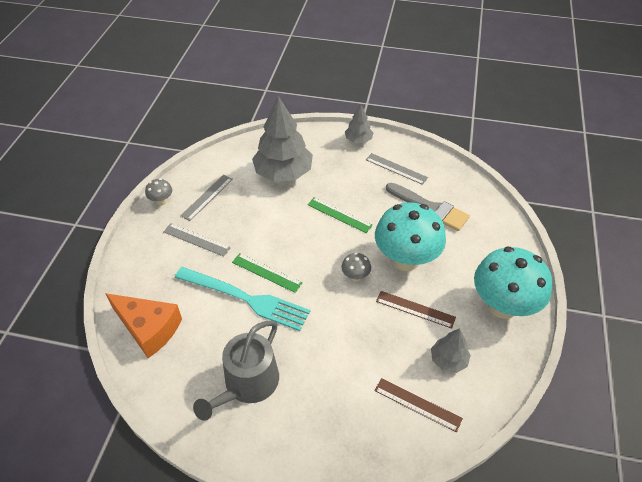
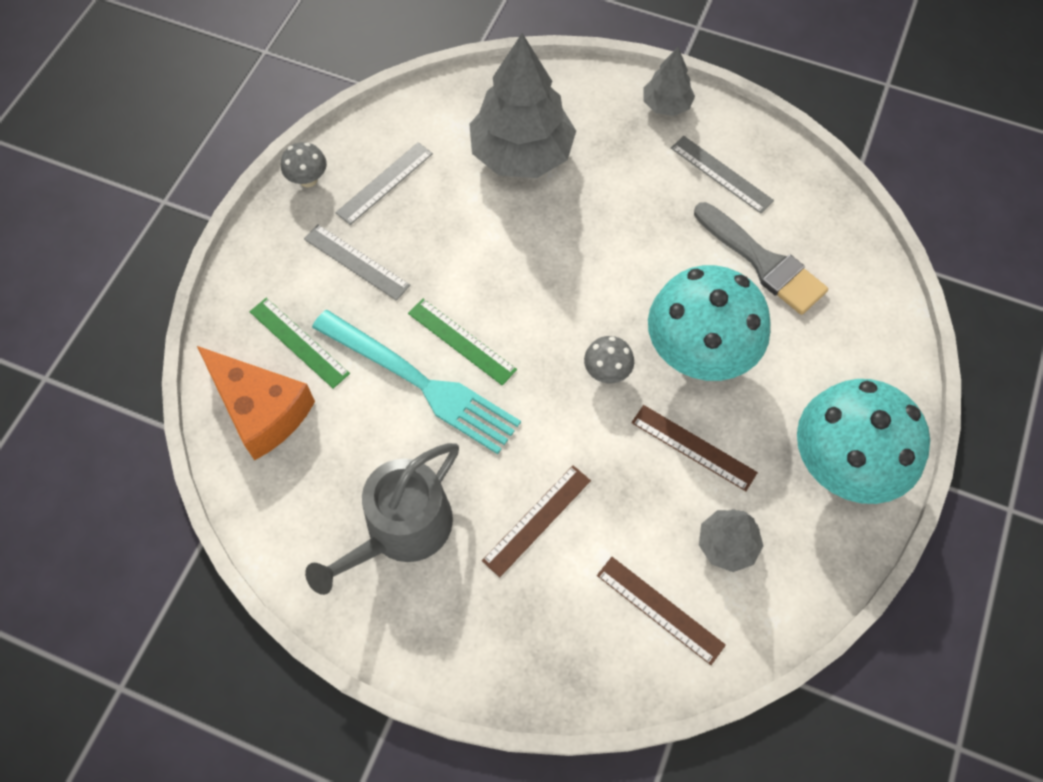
camera: 10 degrees right, 15 degrees up
green ruler [307,197,373,233] -> green ruler moved to [249,298,350,389]
none -> brown ruler [482,466,591,577]

